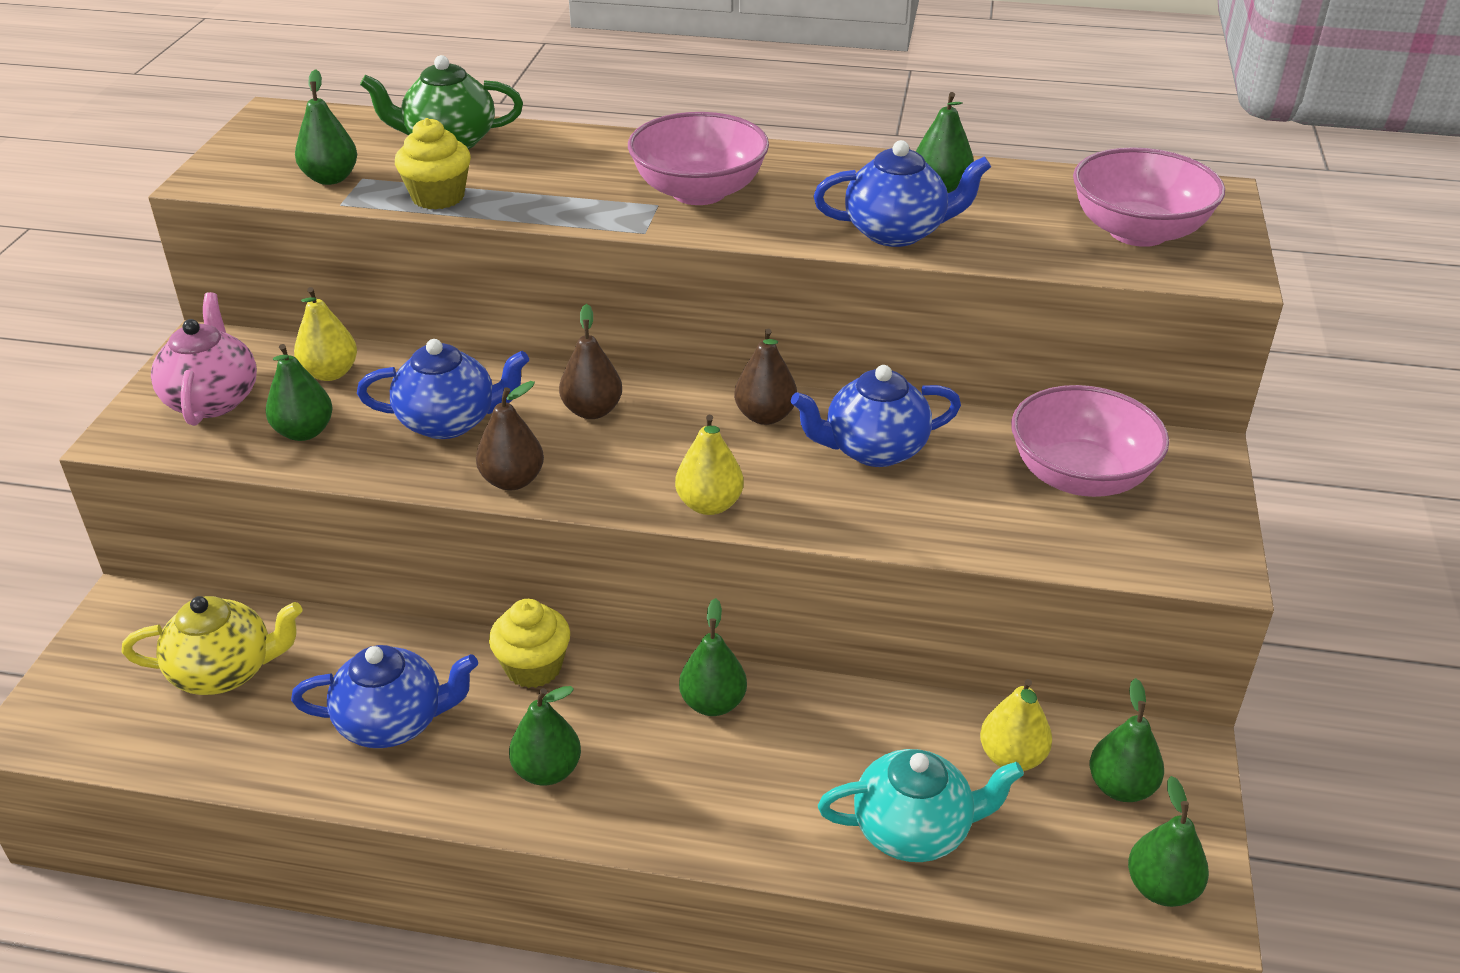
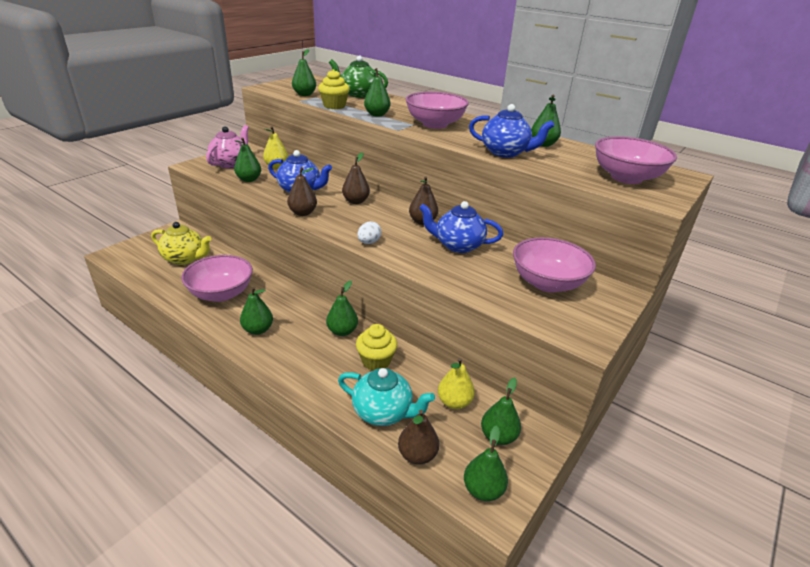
camera: 25 degrees right, 5 degrees down
blue teapot [291,645,478,748] -> pink bowl [181,255,253,302]
yellow cupcake [489,599,570,688] -> yellow cupcake moved to [356,324,397,371]
yellow pear [675,415,744,515] -> white egg [357,221,381,244]
none -> green pear [364,66,391,117]
none -> brown pear [398,410,439,465]

